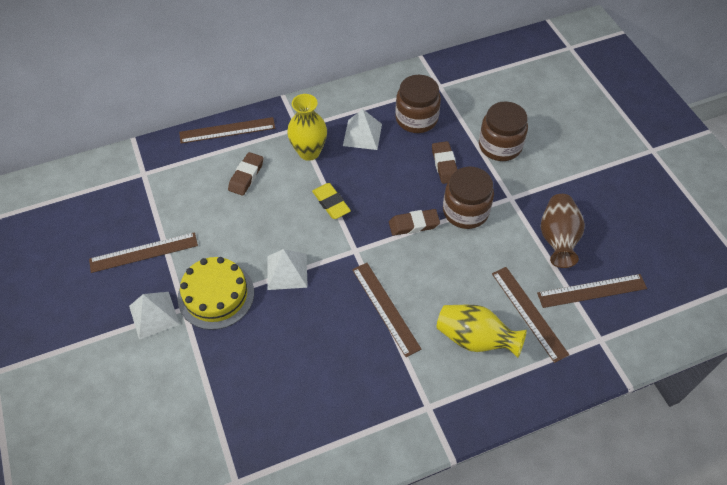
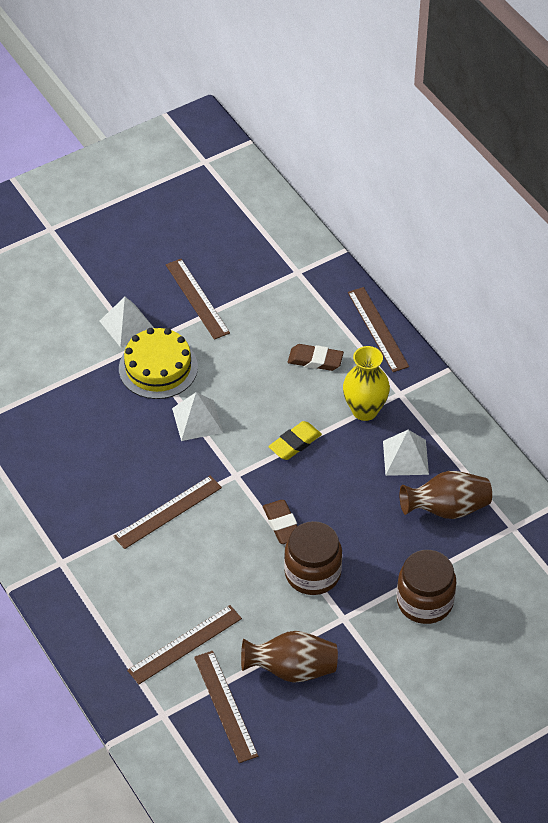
camera: 80 degrees right, 5 degrees down
brown jar [395,75,441,133] -> brown vase [400,471,492,519]
brown eraser [432,141,458,184] -> none
yellow vase [437,305,527,358] -> none

